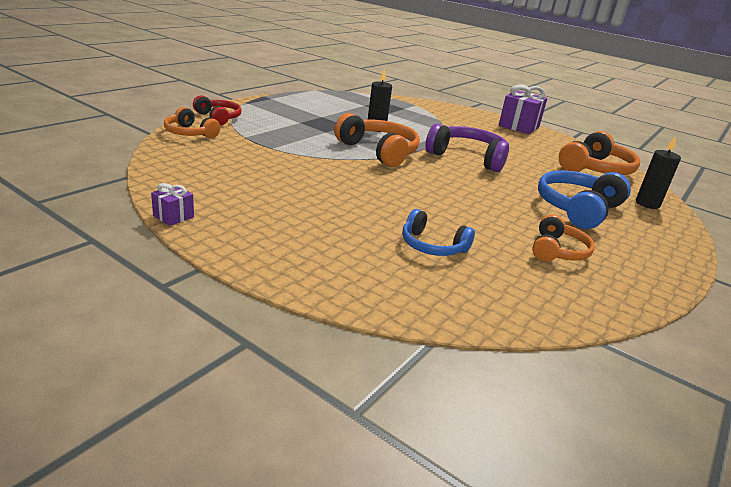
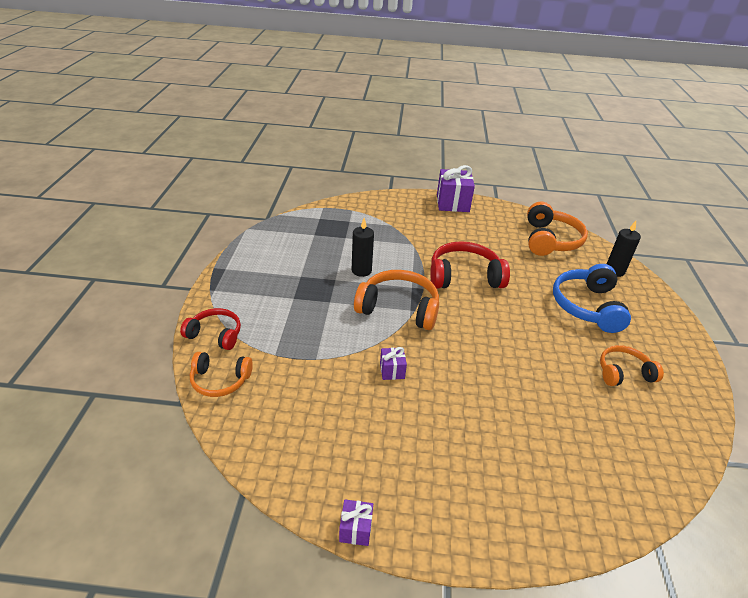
camera: 30 degrees left, 10 degrees up
blue headphones [402,209,475,256] -> none
purple headphones [425,123,509,172] -> red headphones [430,241,510,288]
orange headphones [532,214,595,262] -> orange headphones turned 90 degrees counterclockwise [600,345,664,386]
none -> purple gift [380,347,407,380]

